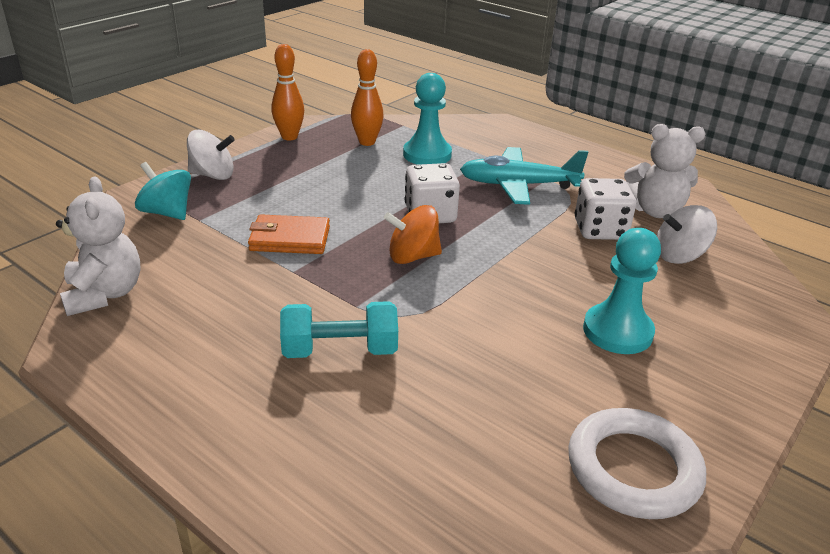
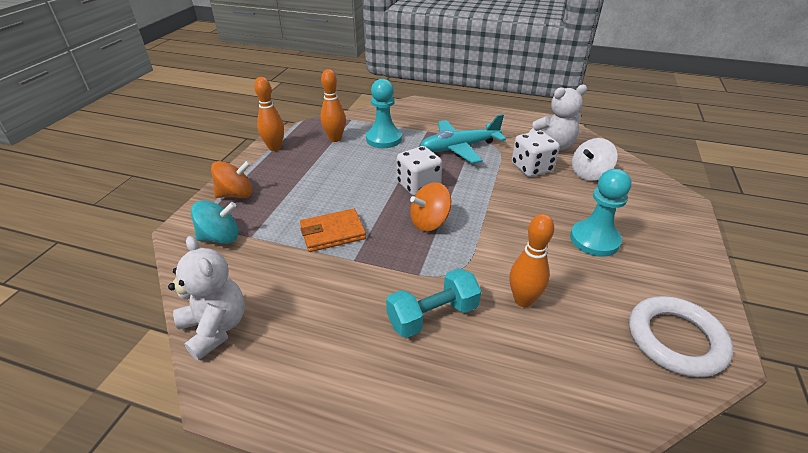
camera: 20 degrees left, 5 degrees up
turquoise spinning top [135,162,191,220] -> turquoise spinning top turned 150 degrees clockwise [191,200,238,244]
white spinning top [187,130,235,180] -> orange spinning top [211,161,252,198]
none -> orange bowling pin [509,214,554,307]

